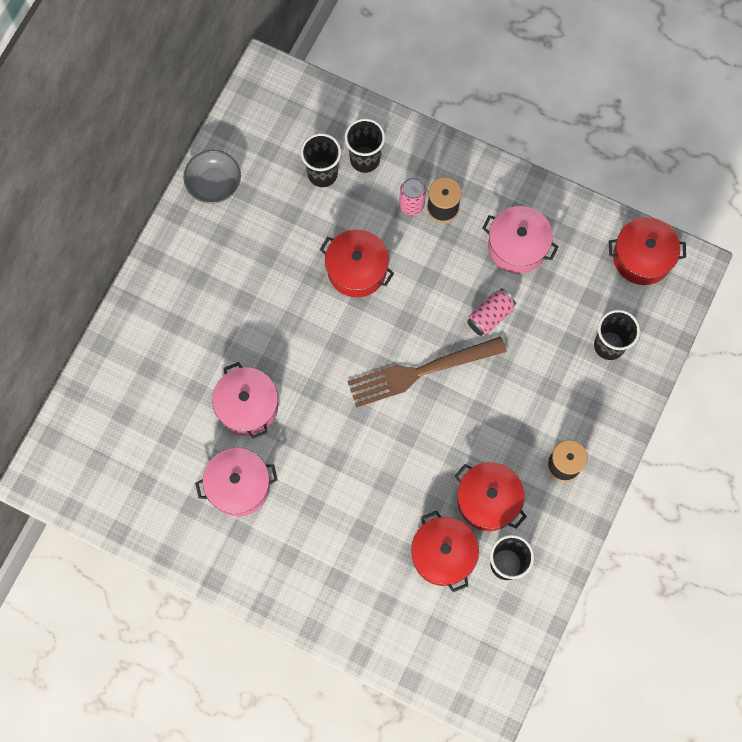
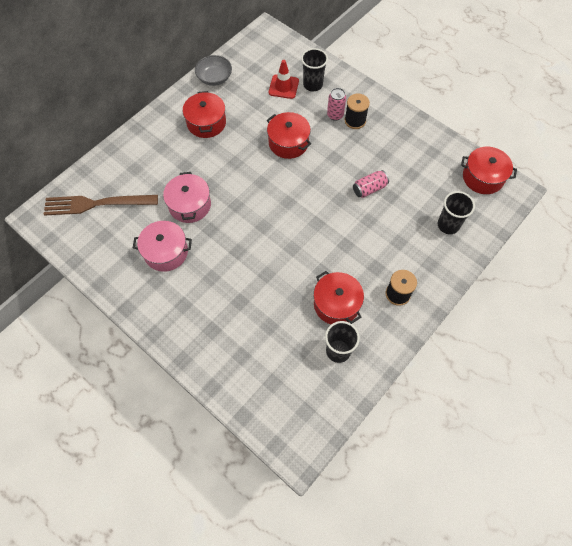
camera: 15 degrees right, 10 degrees down
black cup [301,133,341,187] -> red traffic cone [269,60,299,99]
brown fork [347,336,507,408] -> brown fork moved to [44,195,158,216]
red pot [411,511,479,592] -> red pot moved to [183,91,226,138]
pink pot [482,206,558,274] -> none

